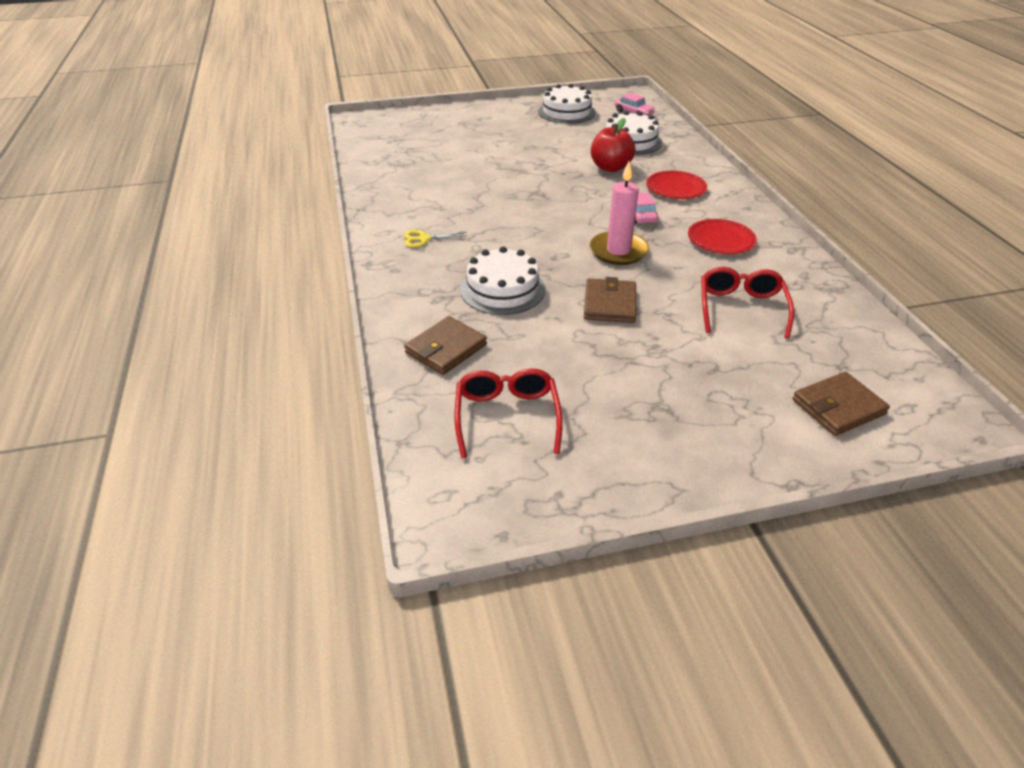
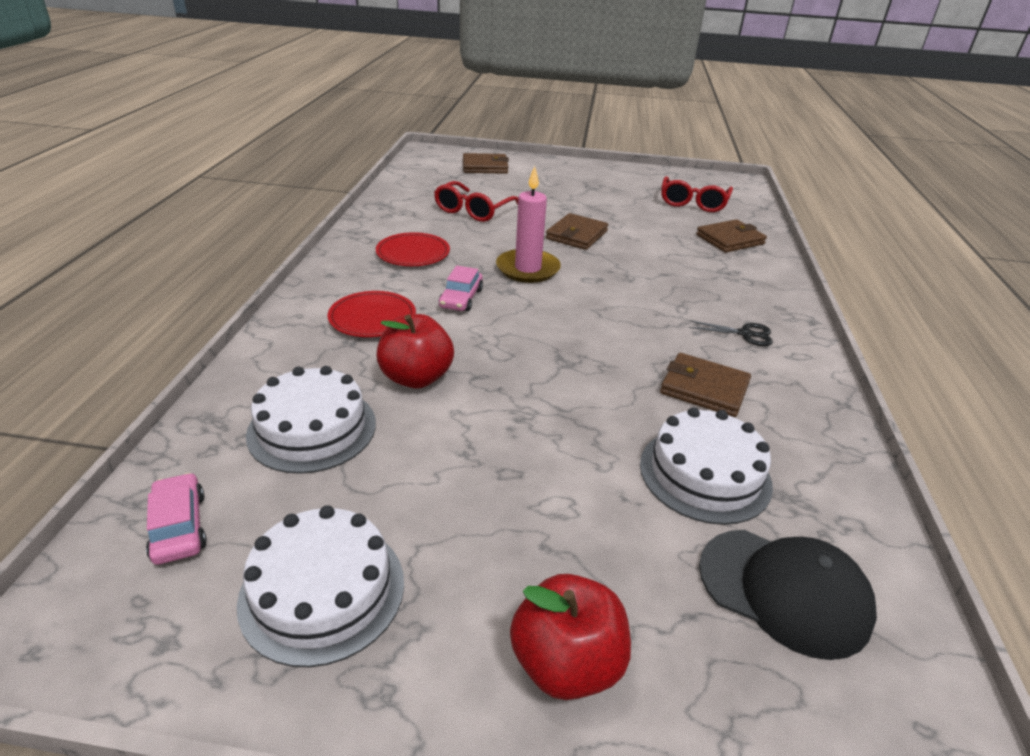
camera: 160 degrees left, 5 degrees down
yellow scissors [404,230,467,247] -> black scissors [689,320,773,346]
white cake [460,246,545,315] -> white cake moved to [640,407,773,525]
none -> red apple [510,574,631,700]
none -> brown wallet [660,353,751,417]
none -> black cap [699,530,877,660]

